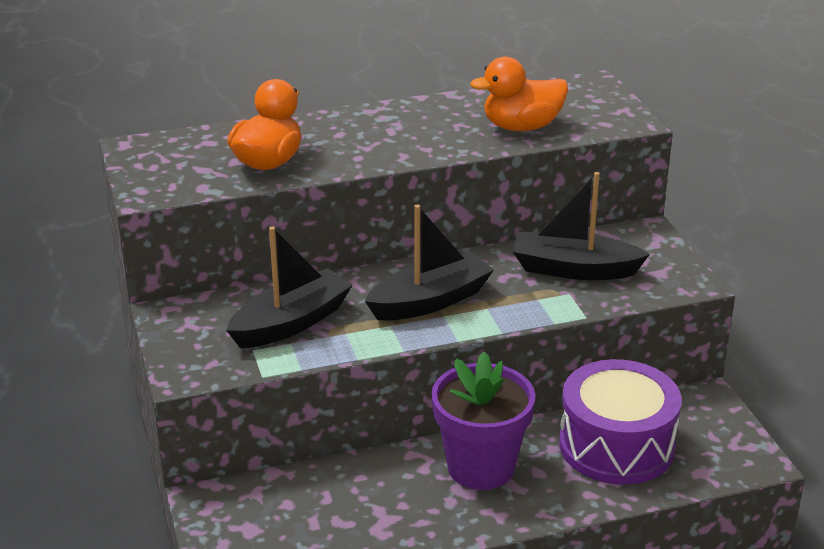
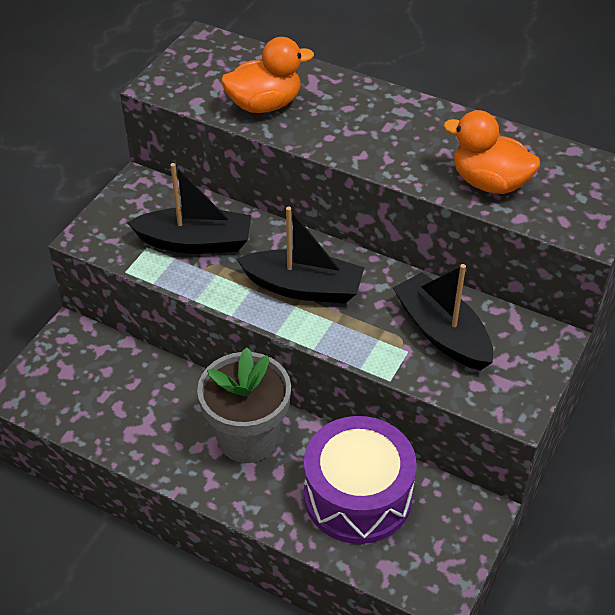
camera: 45 degrees right, 15 degrees up
purple flower pot [431,351,536,490] -> grey flower pot [197,347,291,463]

